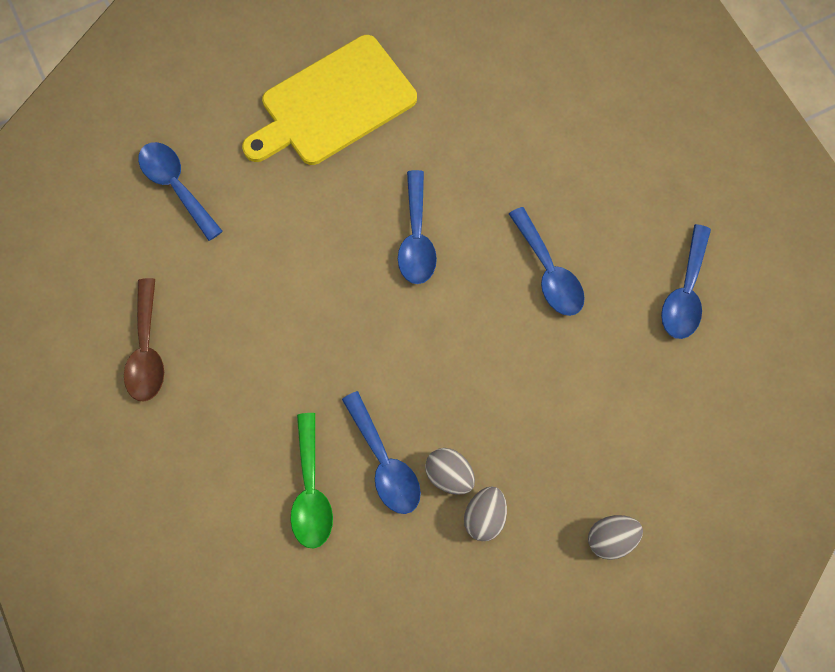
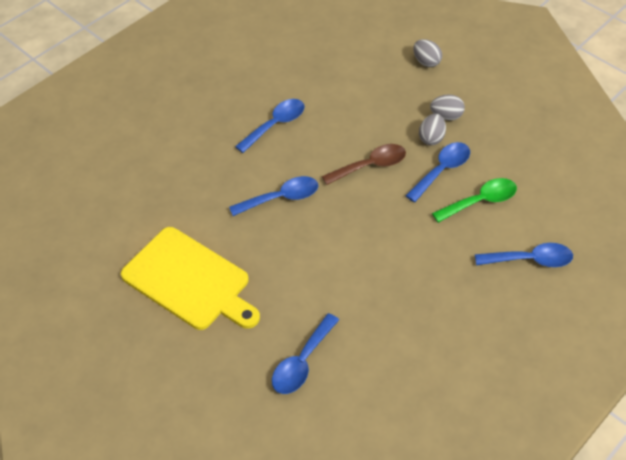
camera: 110 degrees left, 20 degrees down
brown spoon [124,278,164,402] -> brown spoon moved to [322,144,406,185]
blue spoon [661,224,711,339] -> blue spoon moved to [475,243,573,267]

